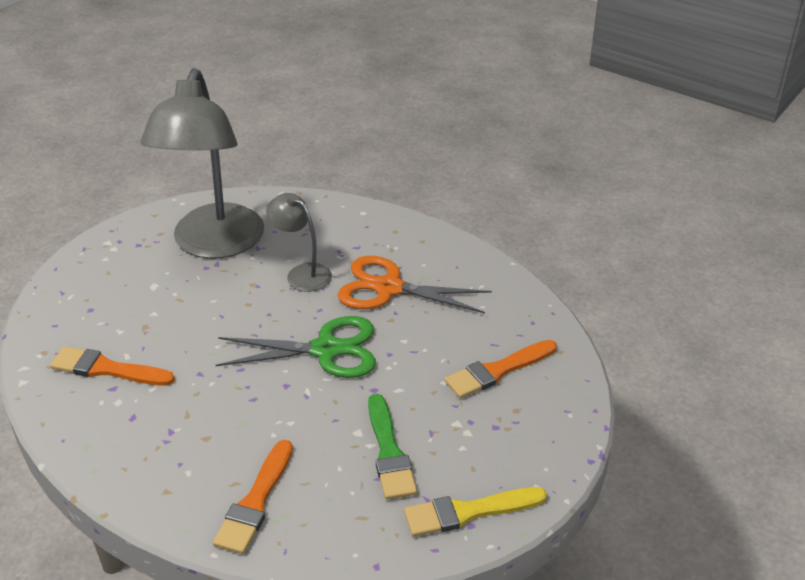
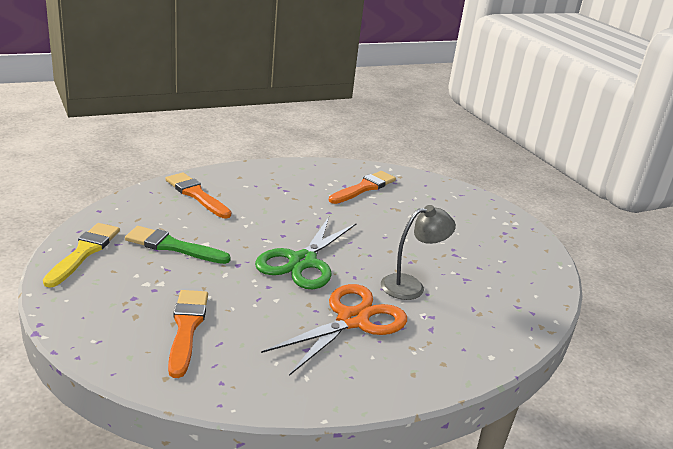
camera: 115 degrees right, 10 degrees down
grey lamp [141,68,264,259] -> none

